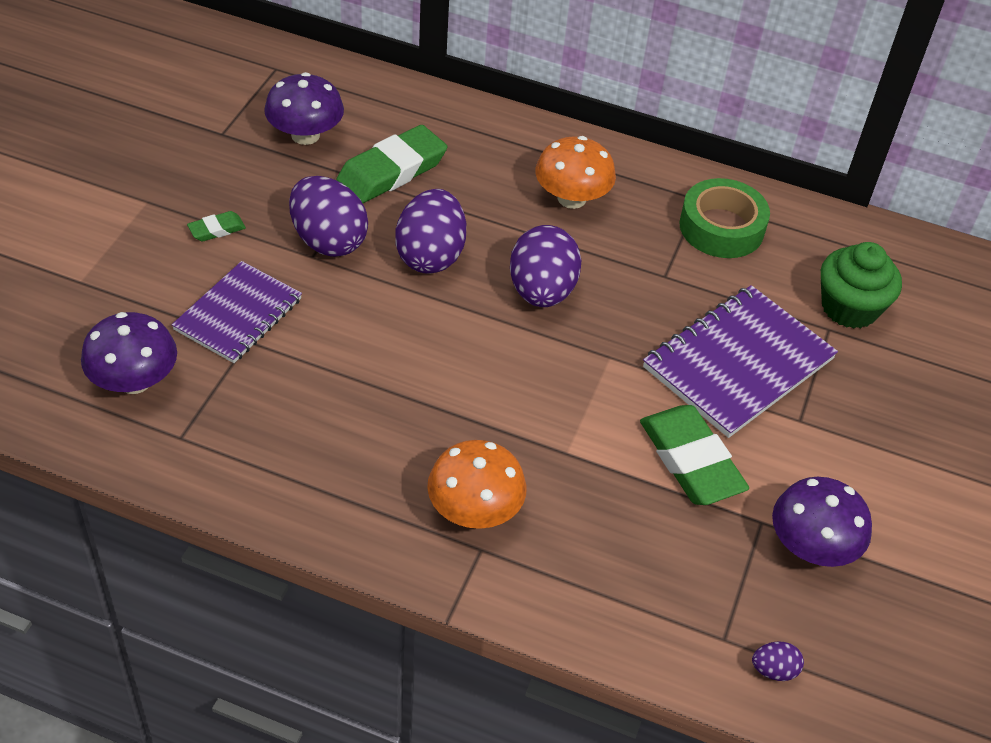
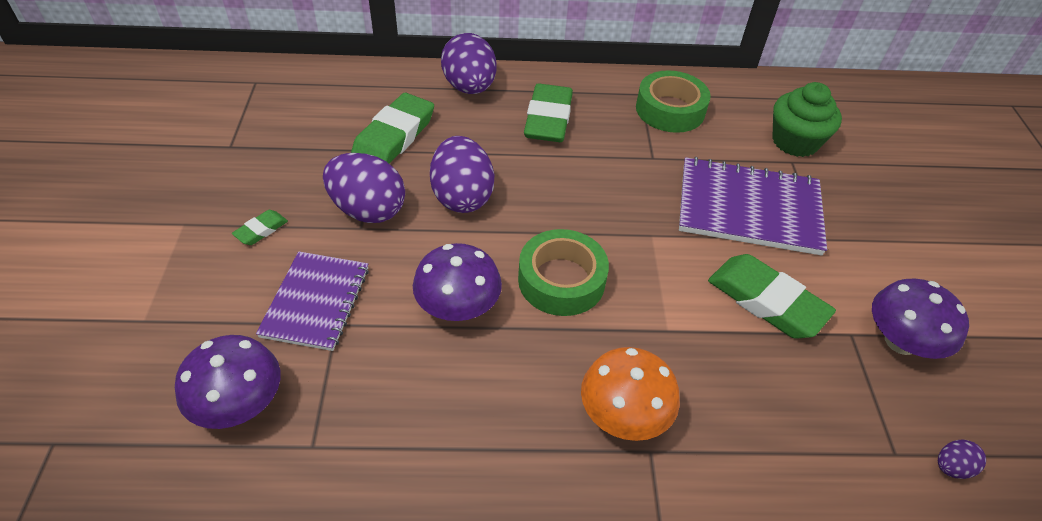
camera: 20 degrees left, 0 degrees up
purple mushroom [264,72,344,145] -> purple mushroom moved to [413,243,502,321]
purple egg [510,225,581,307] -> purple egg moved to [441,33,497,94]
orange mushroom [535,136,616,209] -> green eraser [524,83,573,142]
purple notebook [643,285,838,438] -> purple notebook turned 75 degrees clockwise [679,157,827,256]
none -> green tape [518,229,609,316]

